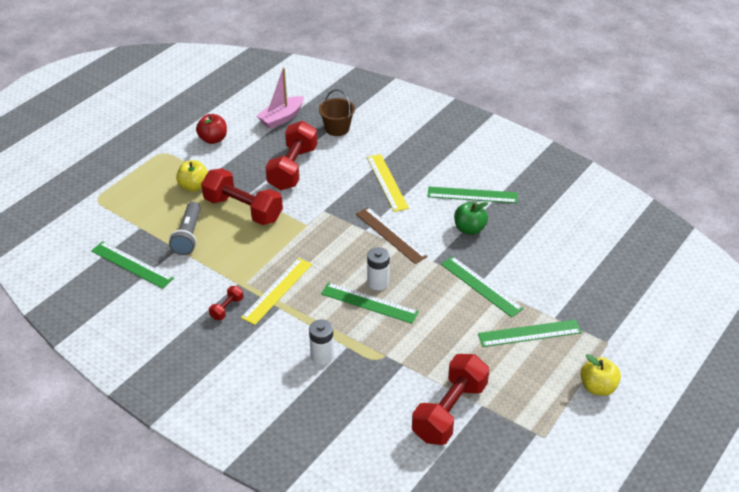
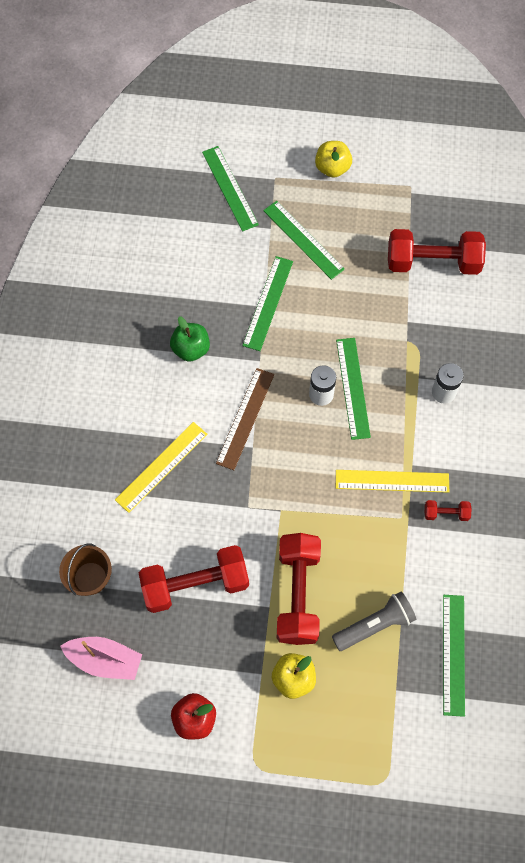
camera: 120 degrees left, 25 degrees up
green ruler [427,187,517,203] -> green ruler moved to [202,146,259,231]

